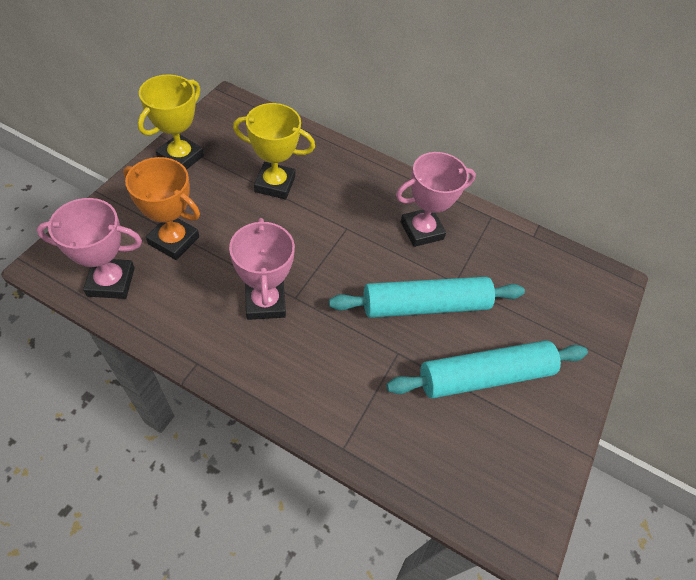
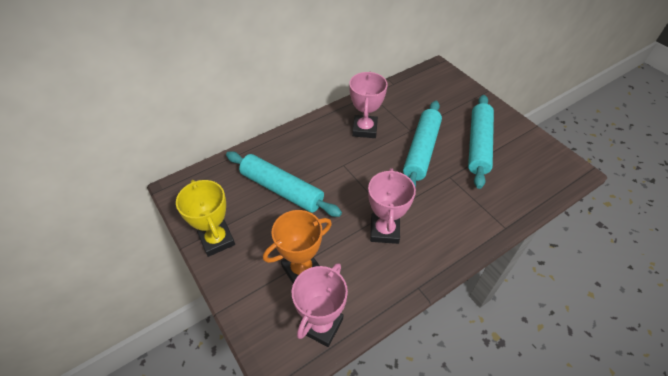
camera: 55 degrees left, 5 degrees down
pink trophy [229,218,295,320] -> pink trophy turned 75 degrees clockwise [368,168,416,244]
yellow trophy [233,103,315,199] -> turquoise rolling pin [226,151,342,217]

